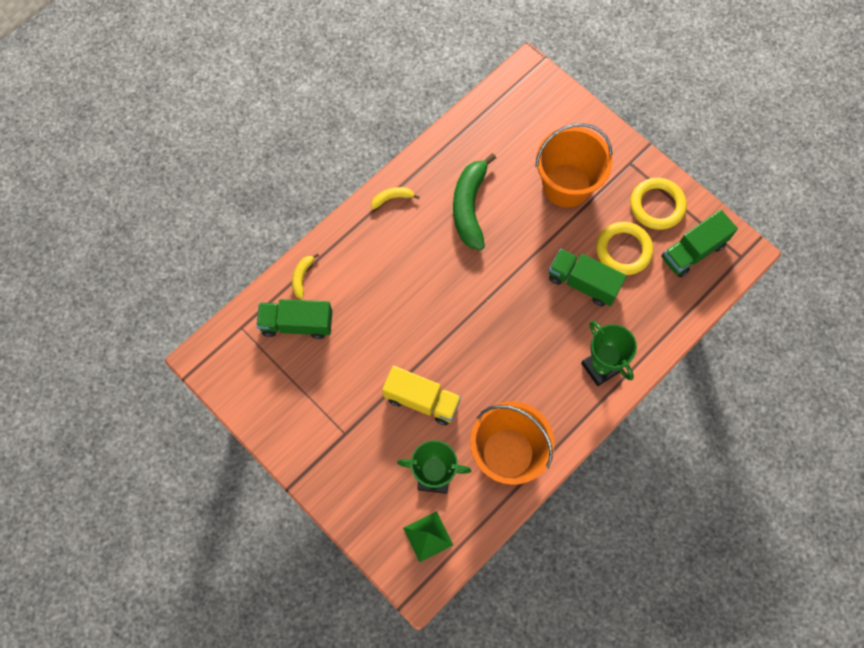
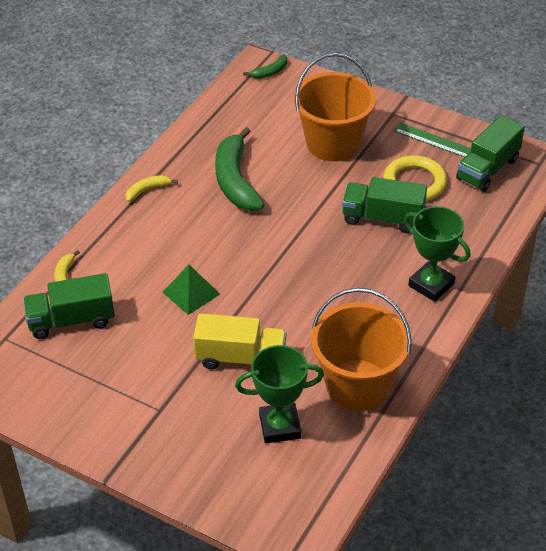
camera: 15 degrees left, 25 degrees down
green pyramid [403,511,453,563] -> green pyramid moved to [162,265,220,315]
yellow ring [630,178,687,230] -> green ruler [394,123,471,157]
none -> green banana [243,55,287,79]

